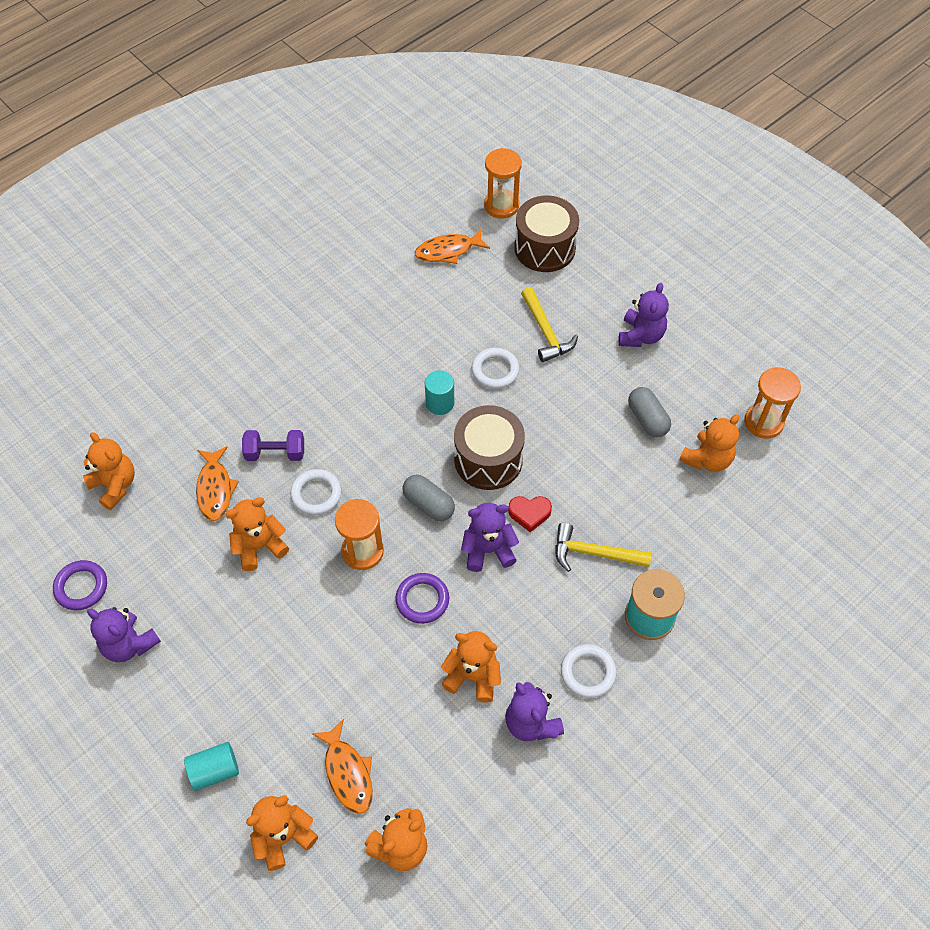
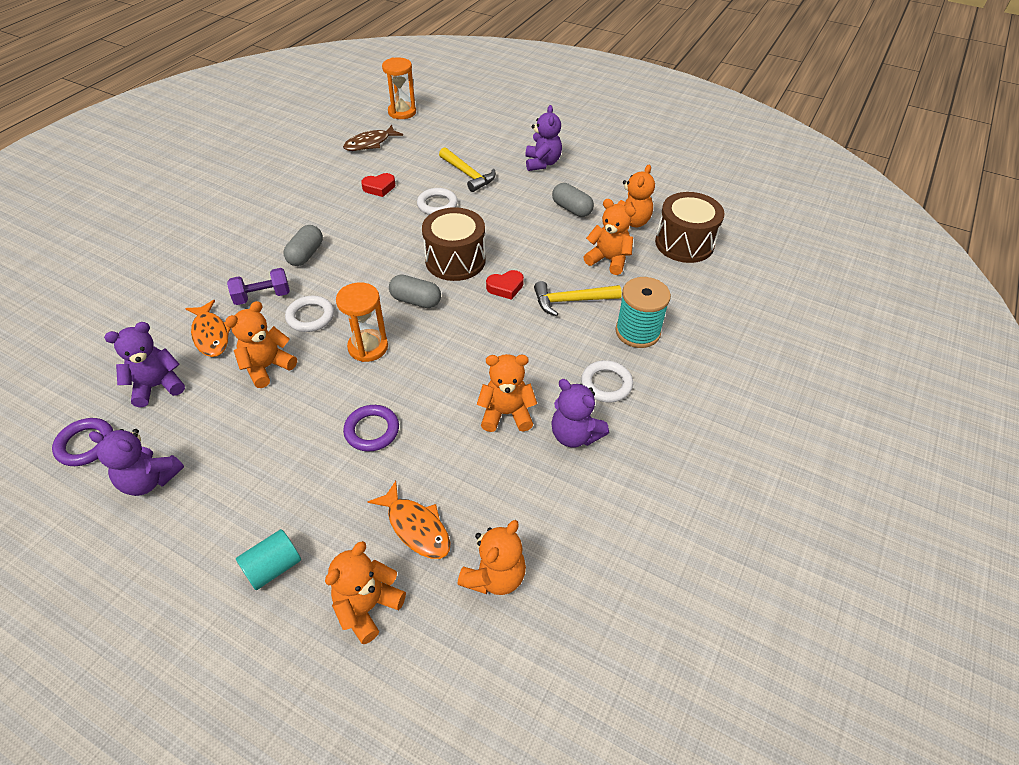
camera: 20 degrees left, 10 degrees down
orange teddy bear [83,432,135,510] -> orange teddy bear moved to [584,199,636,275]
purple ring [395,573,449,624] -> purple ring moved to [343,405,399,452]
orange fish [415,229,490,264] -> brown fish [343,125,403,151]
turquoise cylinder [425,370,454,415] -> none
purple teddy bear [461,503,519,572] -> purple teddy bear moved to [104,322,185,407]
brown drum [514,196,579,272] -> brown drum moved to [655,192,724,263]
orange hourglass [744,367,801,439] -> none
none -> grey capsule [284,225,323,266]
none -> red heart [361,173,395,197]

